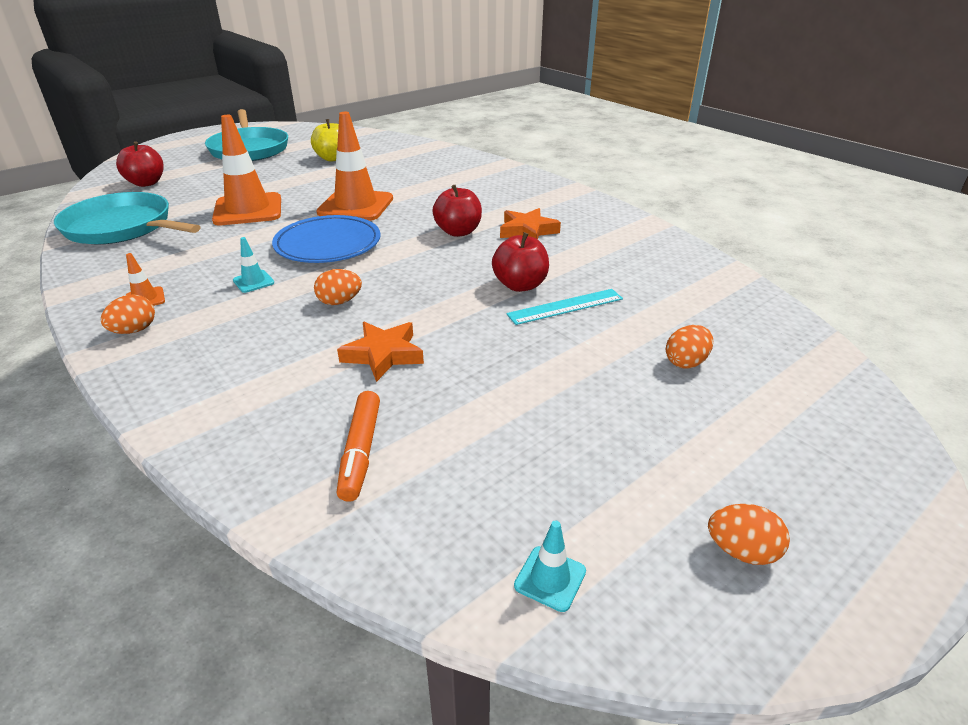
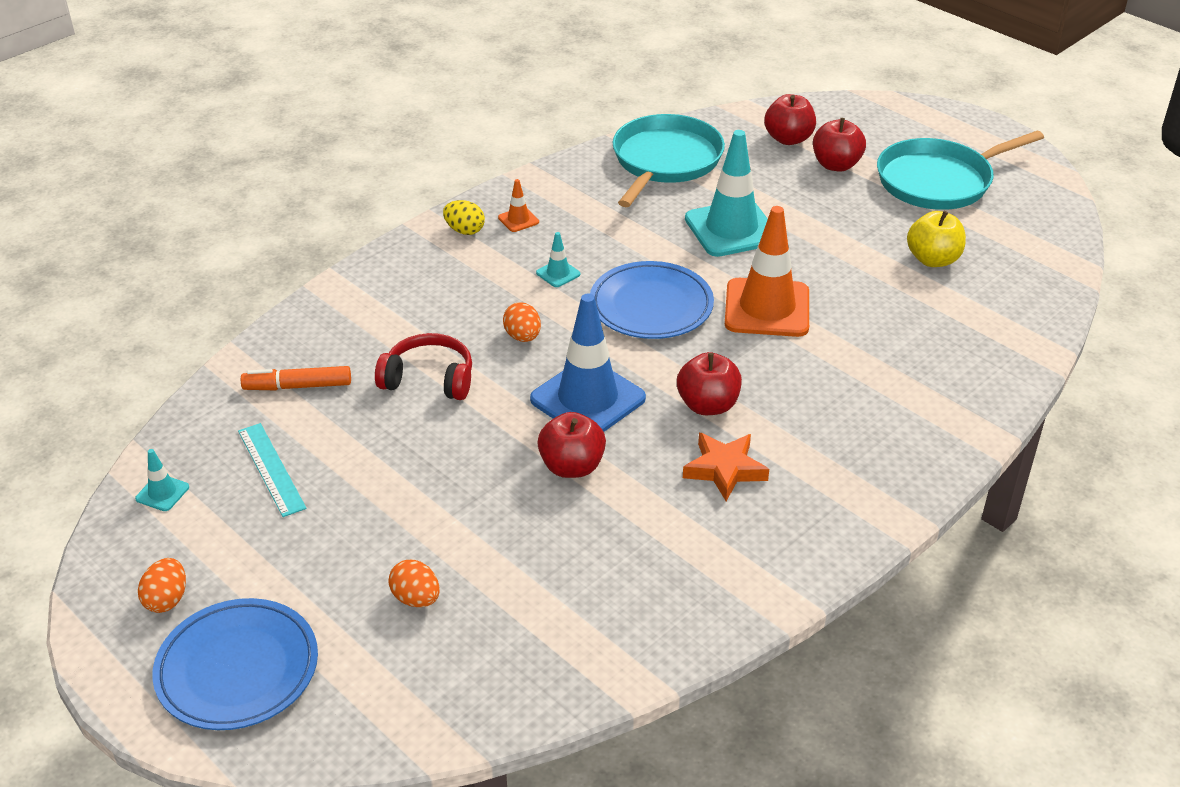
camera: 85 degrees right, 5 degrees up
orange egg [101,294,155,334] -> yellow egg [443,200,485,235]
orange traffic cone [212,115,281,225] -> turquoise traffic cone [685,130,768,257]
orange star [337,322,424,382] -> red headphones [375,333,472,400]
turquoise ruler [506,289,623,325] -> turquoise ruler moved to [238,423,306,517]
none -> blue plate [152,598,318,730]
none -> blue traffic cone [530,294,646,432]
none -> red apple [813,118,866,172]

